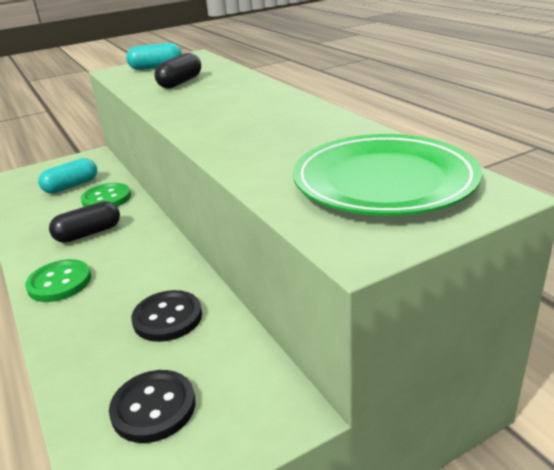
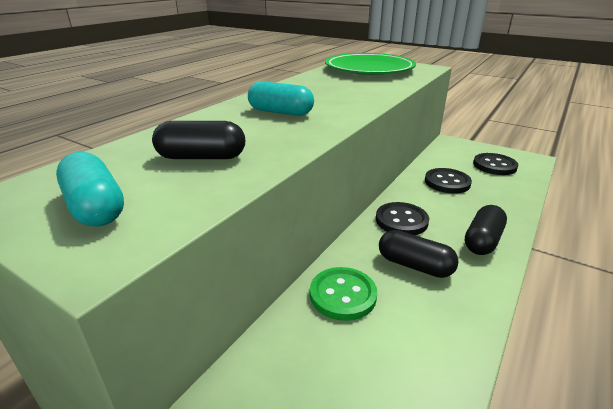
camera: 120 degrees left, 0 degrees up
green button [25,259,91,302] -> black capsule [465,205,507,255]
turquoise capsule [38,158,97,194] -> turquoise capsule moved to [248,81,314,116]
none -> black button [376,202,429,235]

